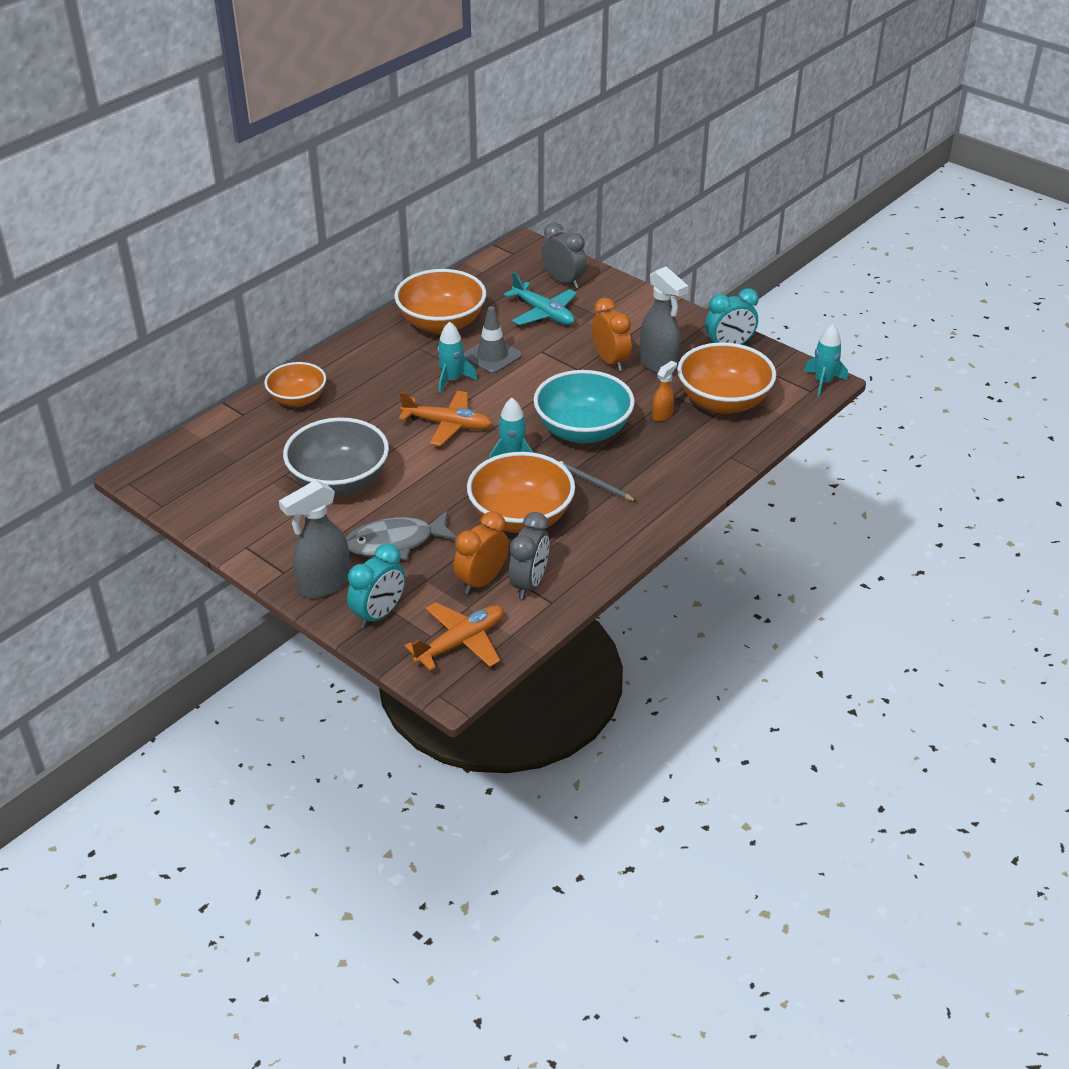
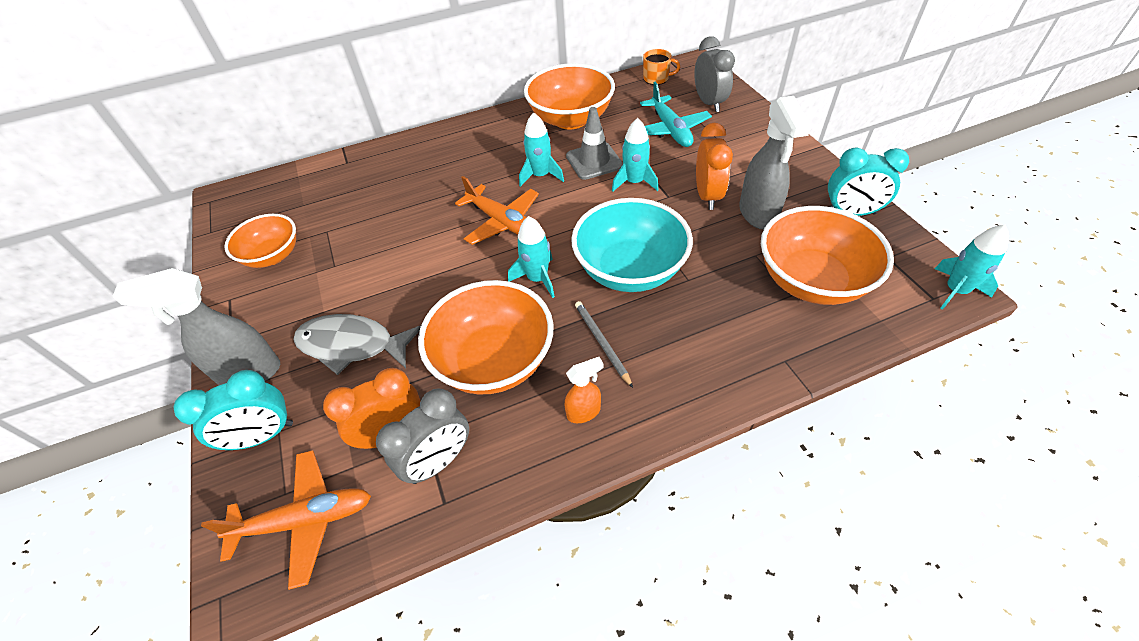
camera: 30 degrees right, 10 degrees up
orange bowl [264,362,326,407] -> orange bowl moved to [224,214,296,268]
grey bowl [283,417,389,496] -> none
orange spray bottle [652,361,677,422] -> orange spray bottle moved to [564,357,604,423]
none -> turquoise rocket [612,118,658,192]
none -> orange mug [643,49,680,85]

